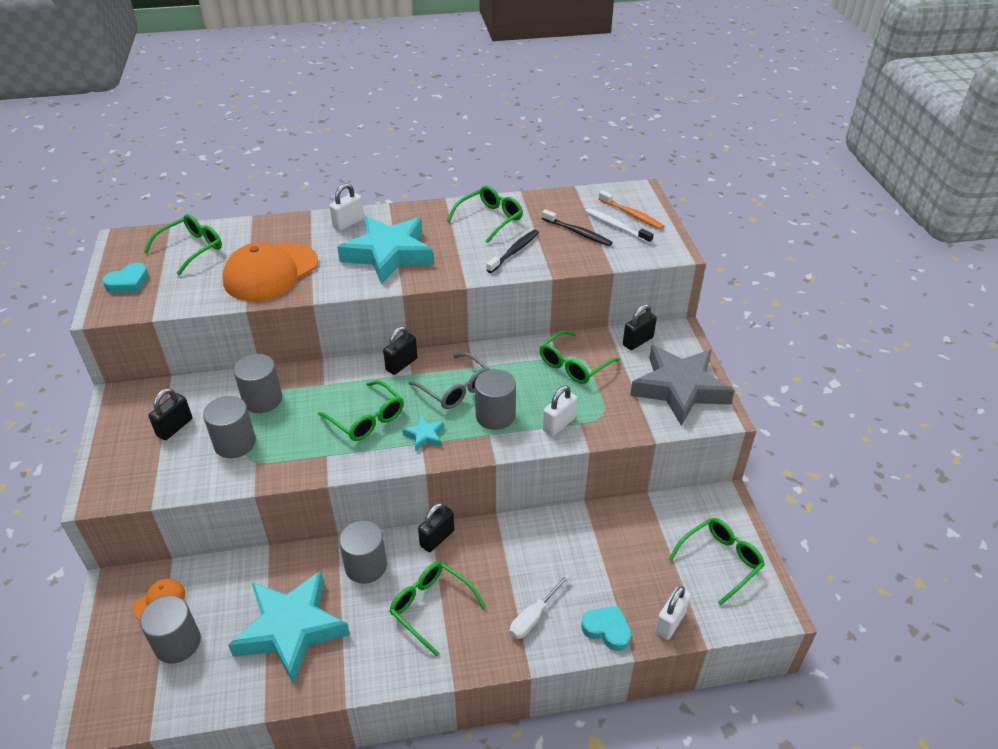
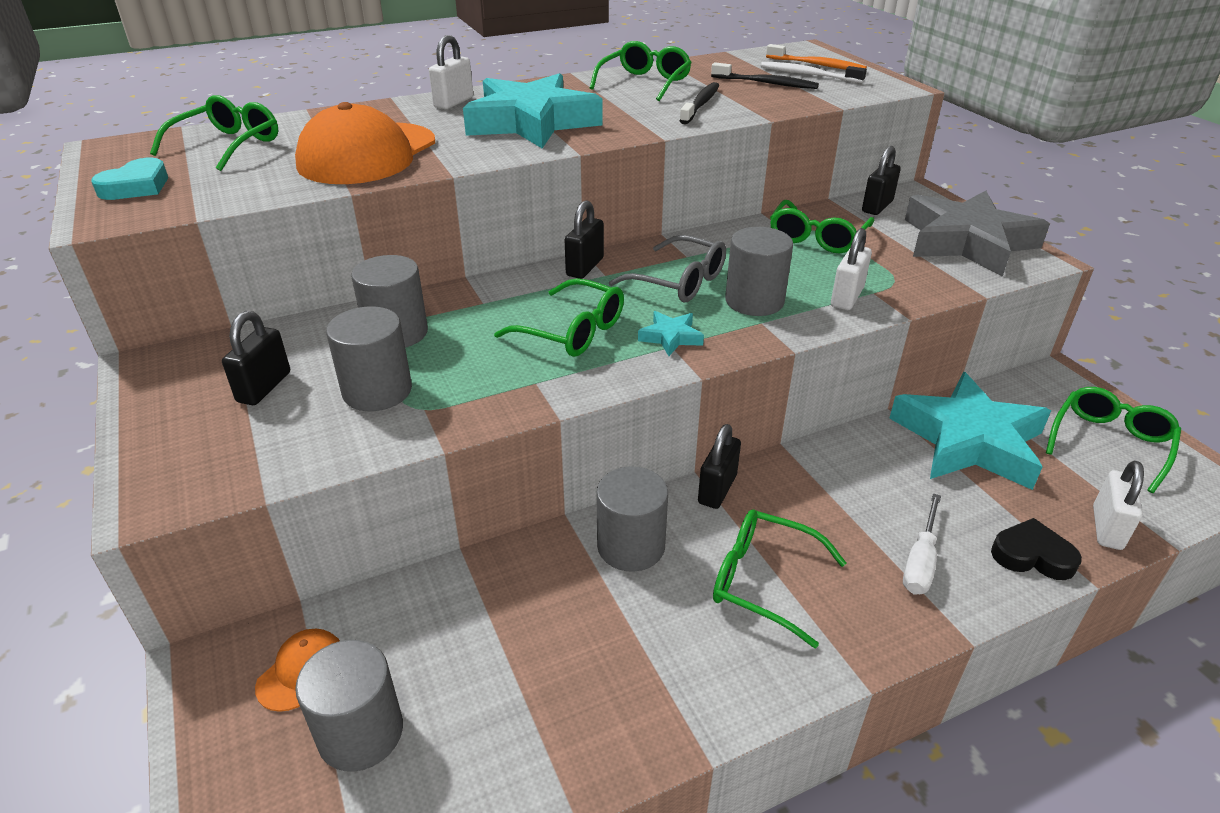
camera: 15 degrees left, 5 degrees down
turquoise star [228,571,350,685] -> turquoise star moved to [889,372,1051,490]
turquoise heart [581,606,631,651] -> black heart [991,518,1082,580]

